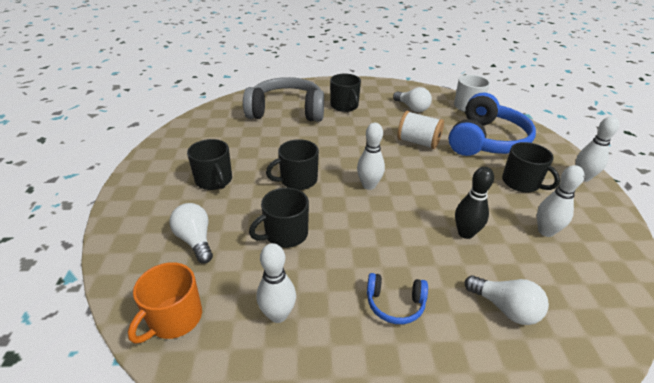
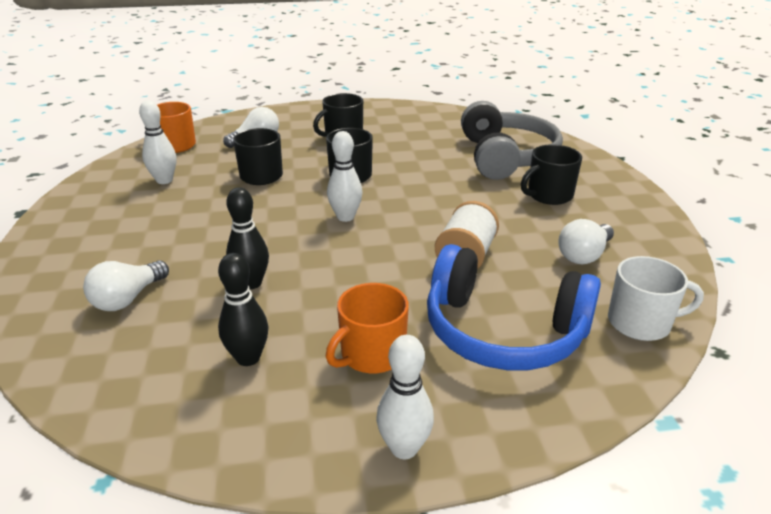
camera: 85 degrees right, 5 degrees down
blue headphones [367,273,428,324] -> none
black mug [502,142,560,193] -> orange mug [326,283,409,374]
white bowling pin [537,165,584,237] -> black bowling pin [218,253,268,366]

